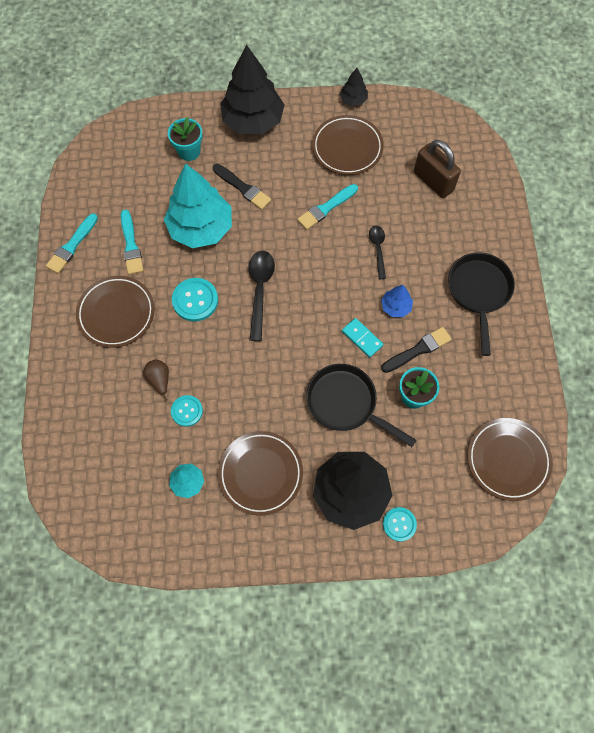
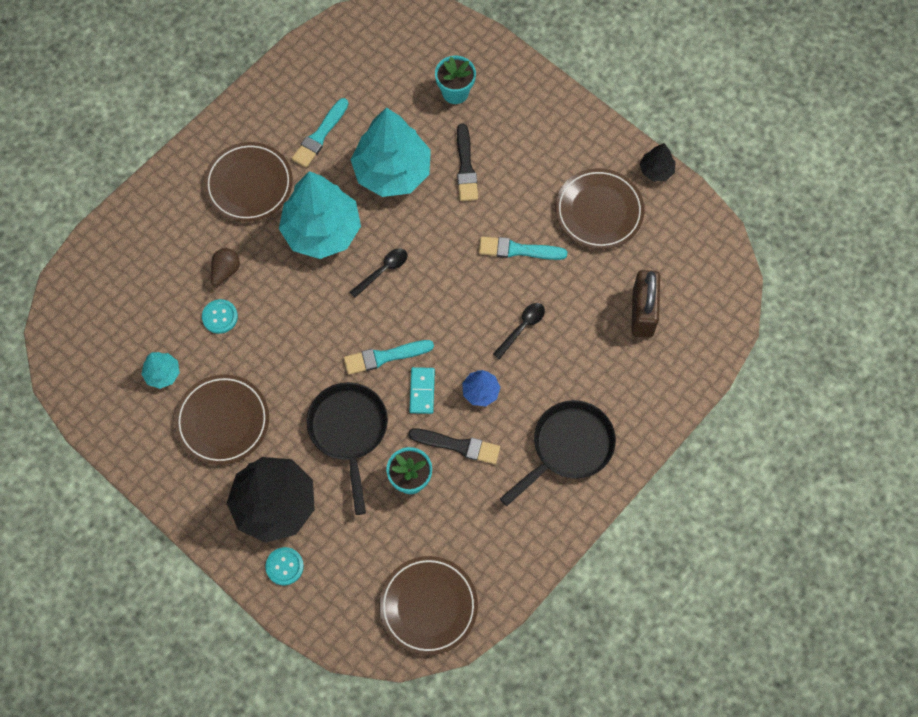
camera: 45 degrees right, 0 degrees up
turquoise brush [46,213,98,274] -> turquoise brush moved to [344,340,434,375]
turquoise button [172,278,218,321] -> turquoise tree [279,171,361,259]
black tree [220,45,285,134] -> none
black spoon [248,251,275,341] -> black spoon [350,248,408,298], size x0.62

